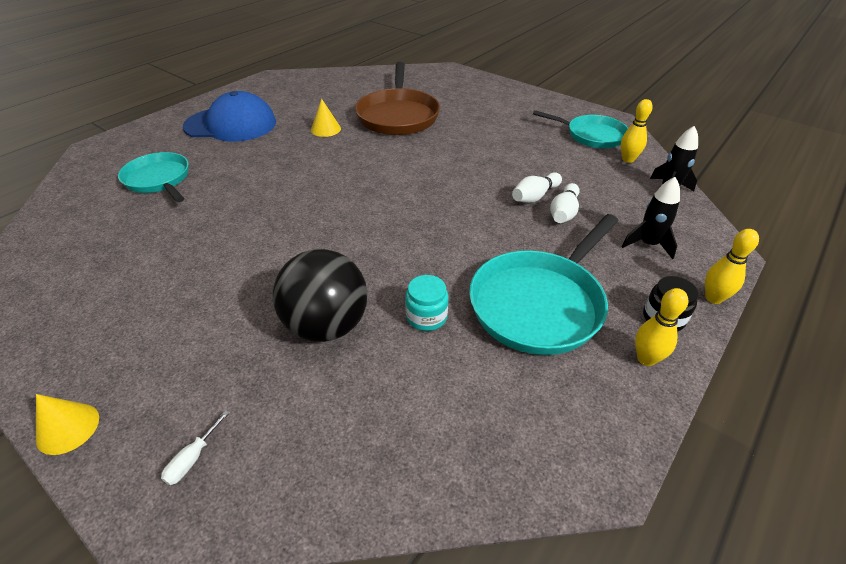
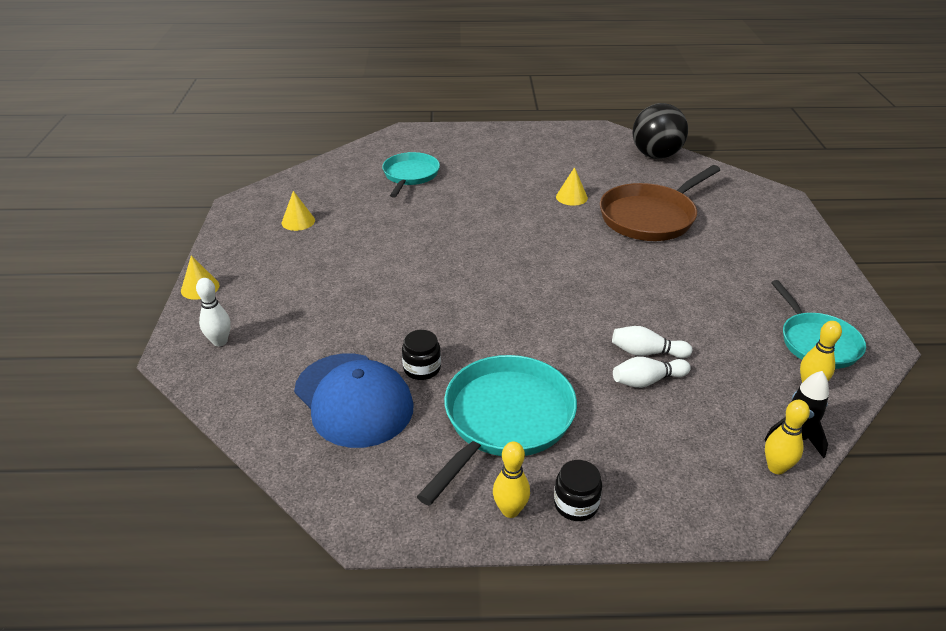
camera: 50 degrees right, 5 degrees down
white screwdriver [161,410,230,485] -> white bowling pin [196,278,231,346]
blue cap [183,91,276,142] -> blue cap moved to [294,353,414,448]
black ball [273,249,367,342] -> black ball moved to [632,103,688,159]
turquoise jar [405,275,448,331] -> black jar [402,330,441,380]
turquoise pan [469,214,619,355] -> turquoise pan turned 120 degrees clockwise [417,355,577,505]
black rocket [621,177,680,259] -> none
yellow bowling pin [705,229,759,304] -> yellow bowling pin moved to [765,400,810,474]
none -> yellow cone [282,191,315,231]

